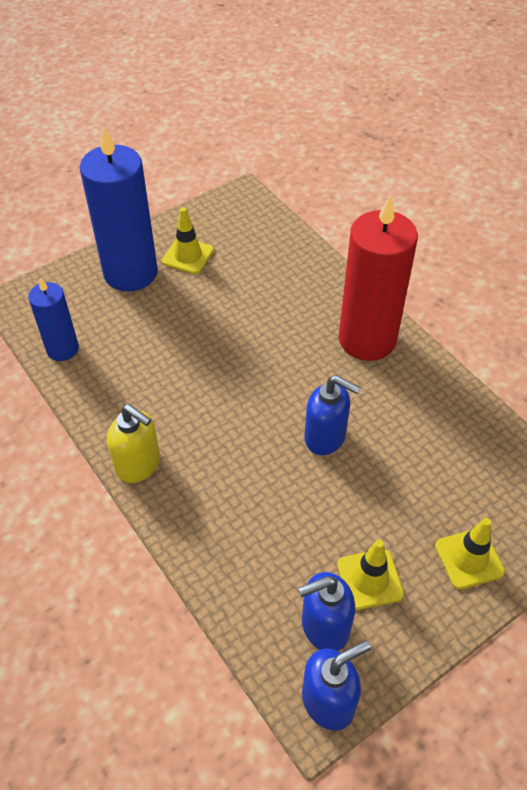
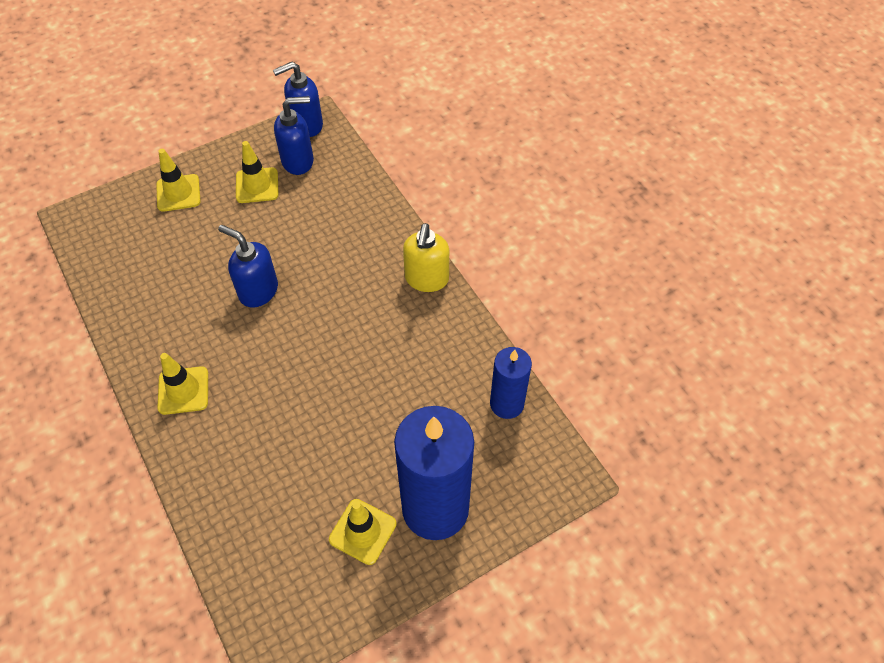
camera: 175 degrees left, 5 degrees up
yellow soap dispenser [107,404,160,483] -> yellow soap dispenser turned 120 degrees counterclockwise [403,223,449,292]
red candle [339,196,418,361] -> yellow traffic cone [157,353,208,415]

